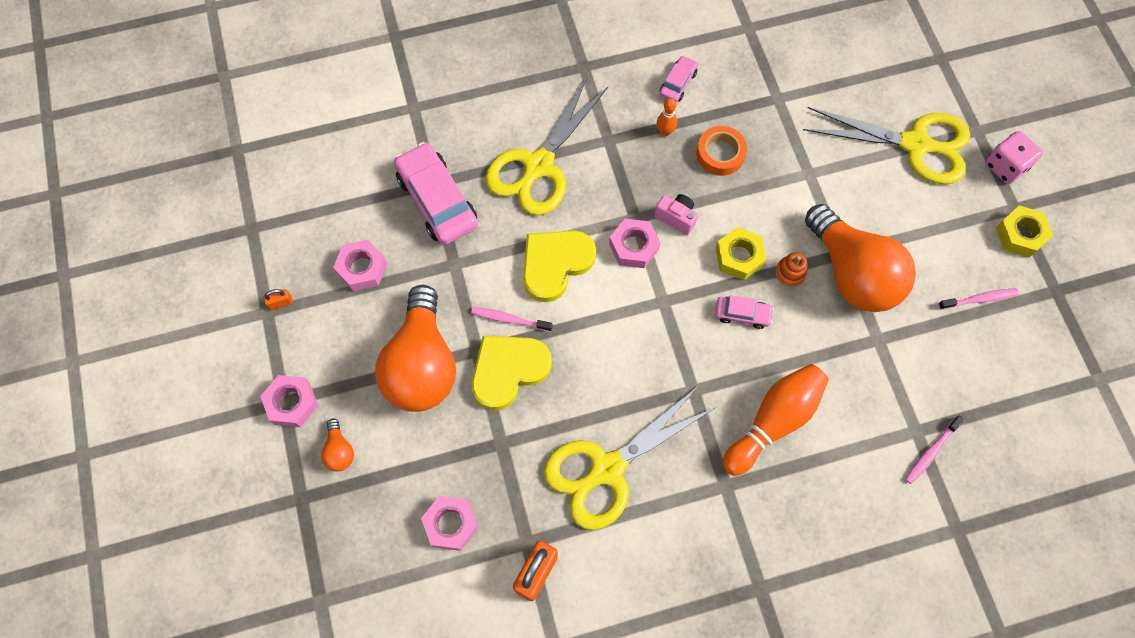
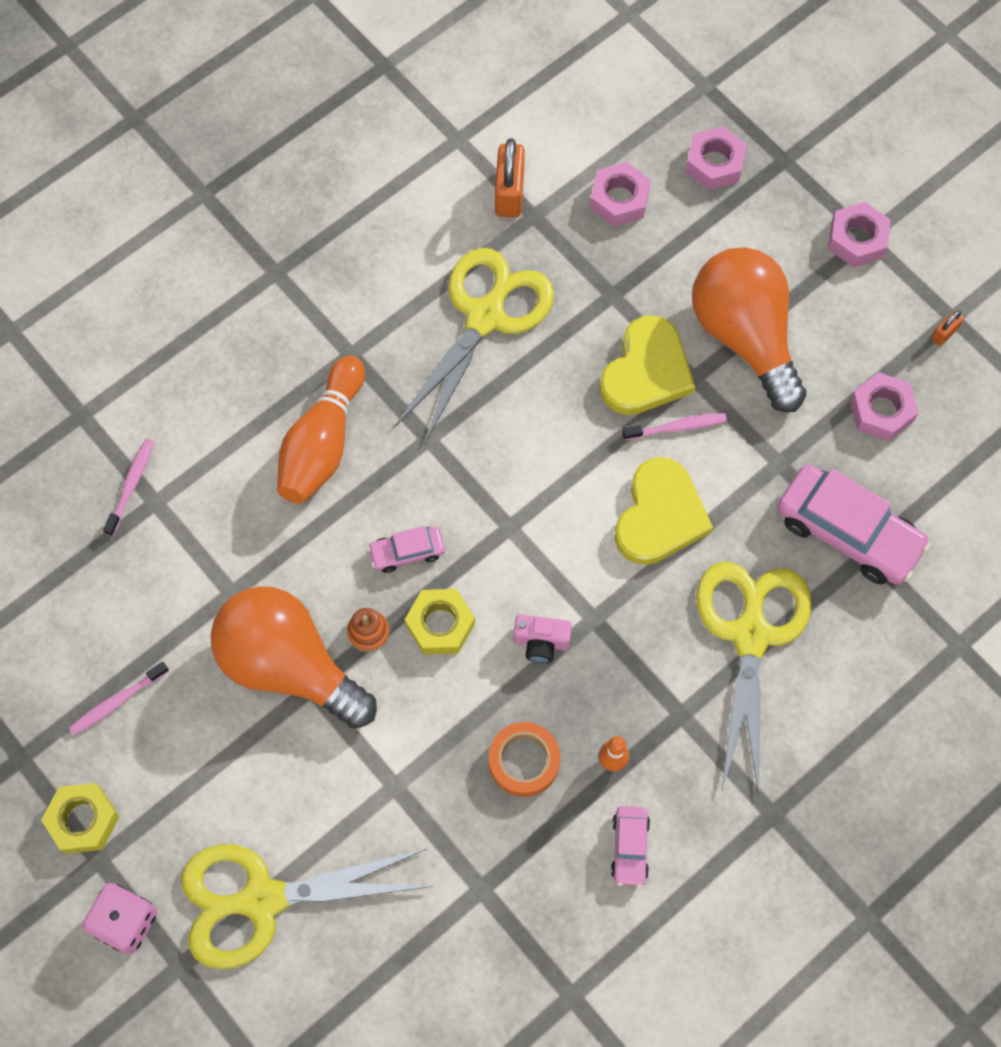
camera: 155 degrees right, 0 degrees up
orange light bulb [321,418,354,472] -> none
pink nut [609,219,660,268] -> pink nut moved to [685,126,747,190]

